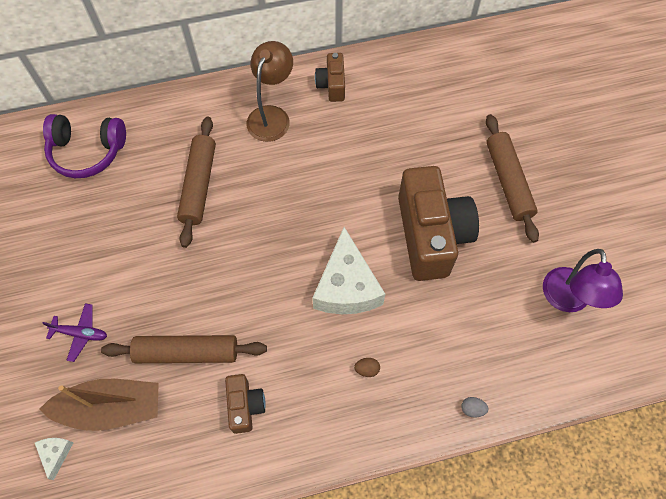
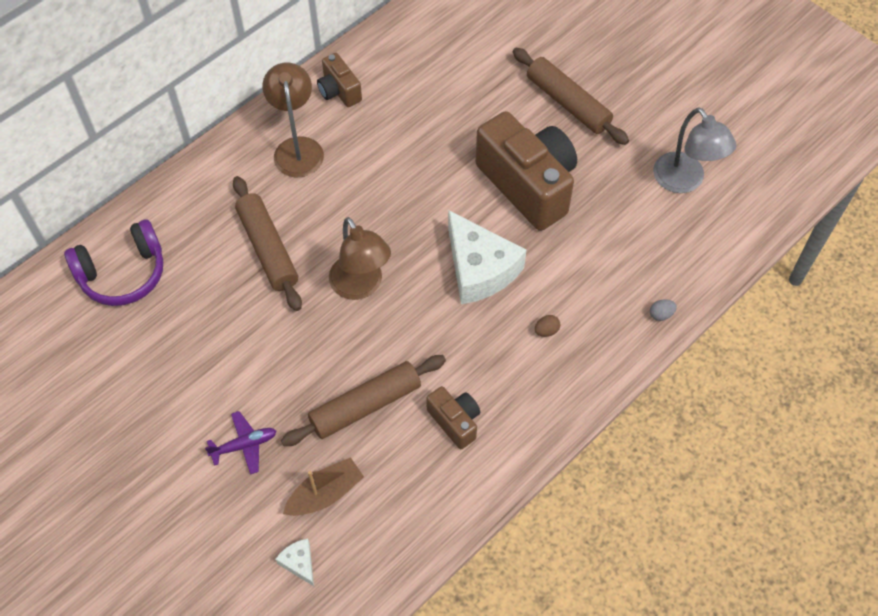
camera: 30 degrees left, 5 degrees down
brown boat [39,379,159,431] -> brown boat [283,457,364,516], size x0.66
purple lamp [543,249,623,312] -> grey lamp [653,107,736,193]
none -> brown lamp [329,217,391,300]

